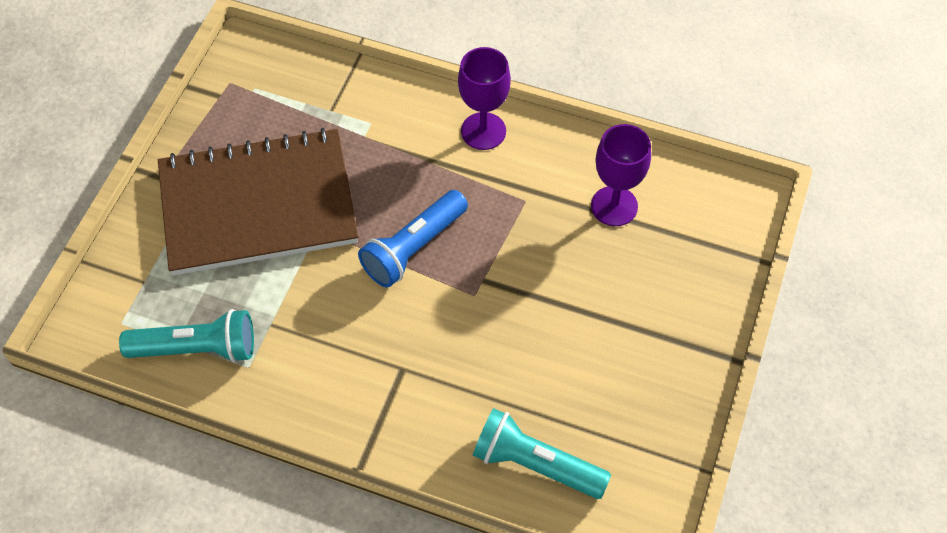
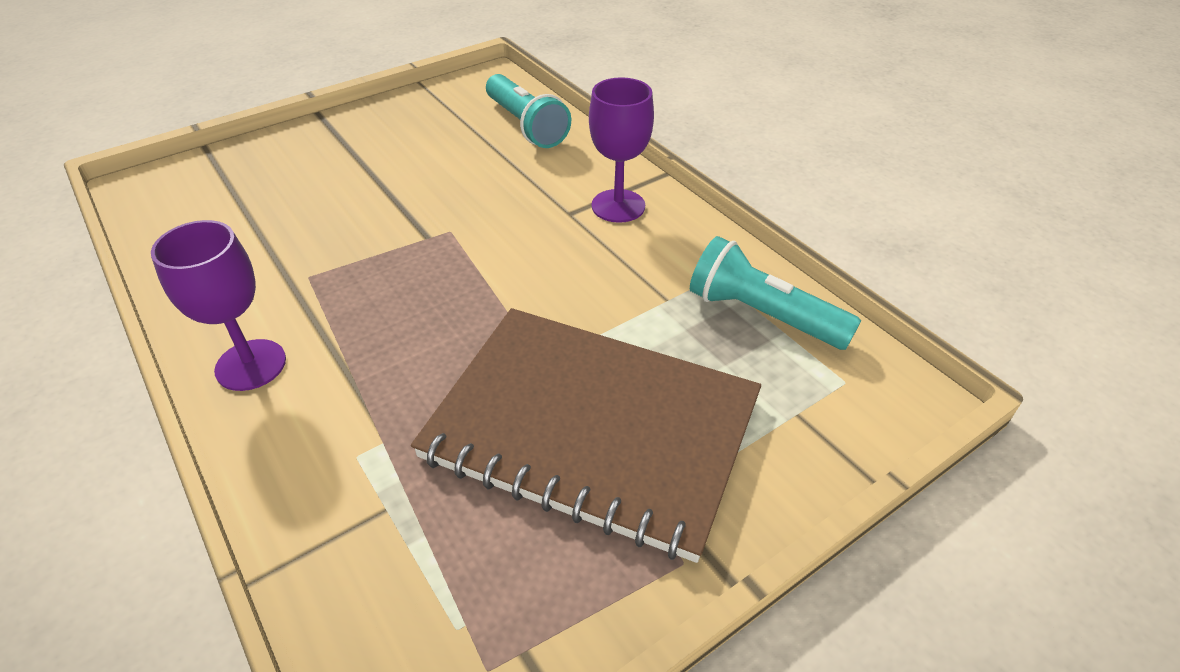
camera: 145 degrees left, 15 degrees down
blue flashlight [358,190,468,288] -> none
purple goblet [591,124,651,226] -> purple goblet moved to [589,77,654,223]

